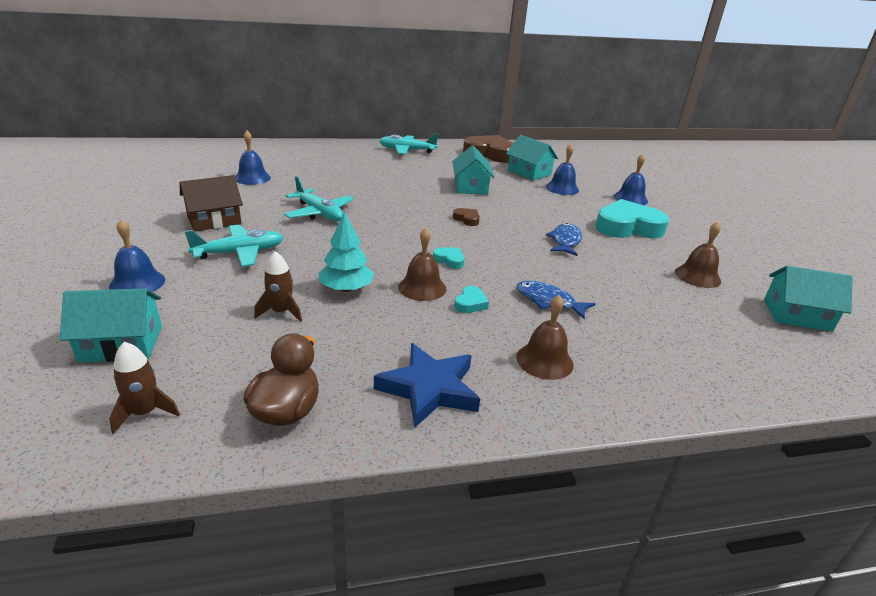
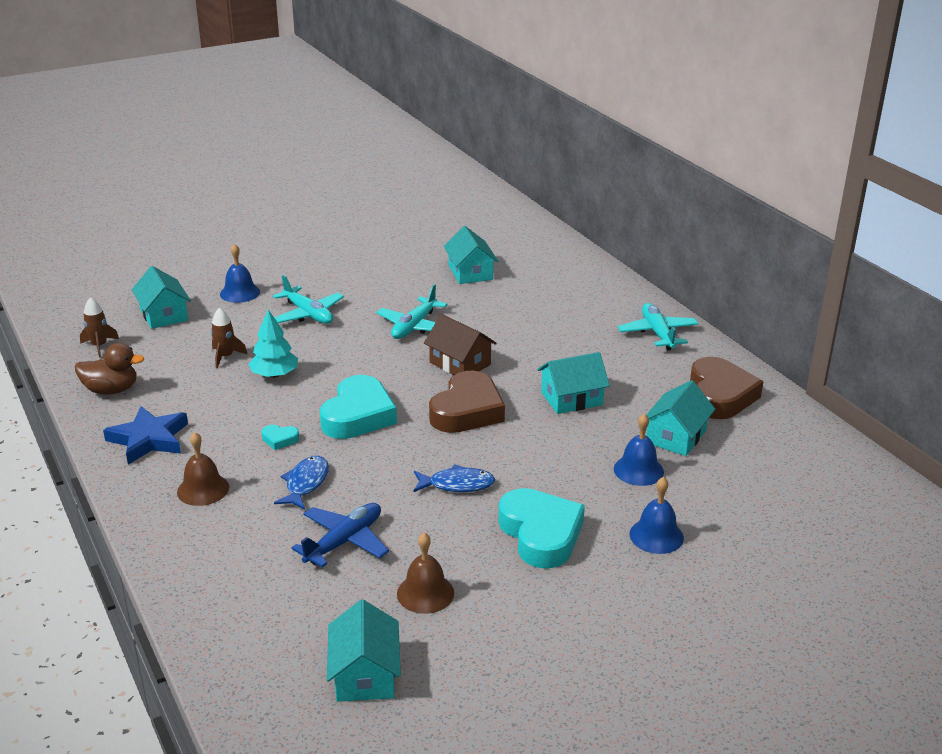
camera: 75 degrees right, 0 degrees up
brown house [180,175,243,232] -> brown house moved to [424,314,497,375]
blue bell [235,131,271,185] -> turquoise house [444,226,498,284]
brown bell [398,228,446,301] -> none
turquoise heart [433,247,464,269] -> turquoise heart [320,375,397,439], size x2.37
brown heart [453,208,480,226] -> brown heart [429,371,505,433], size x2.37
none -> blue plane [292,503,389,567]

